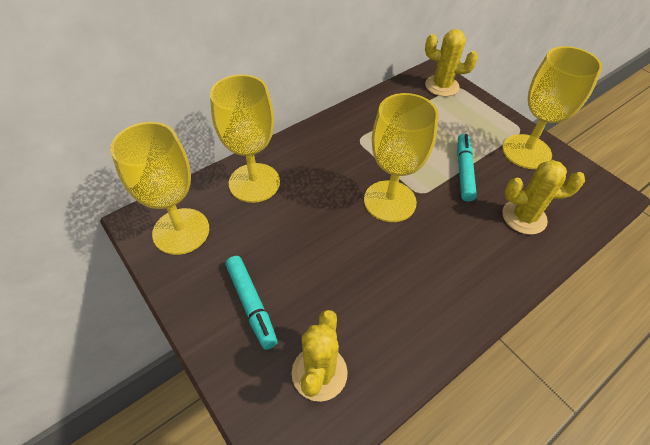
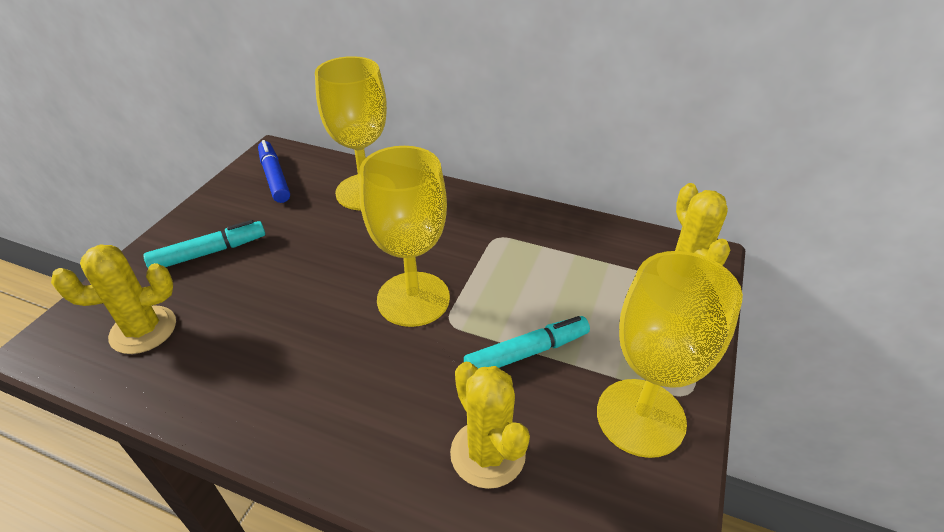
camera: 60 degrees right, 10 degrees down
yellow goblet [110,122,209,255] -> blue marker [258,140,290,203]
turquoise marker [226,256,278,350] -> turquoise marker turned 150 degrees counterclockwise [143,220,265,268]

